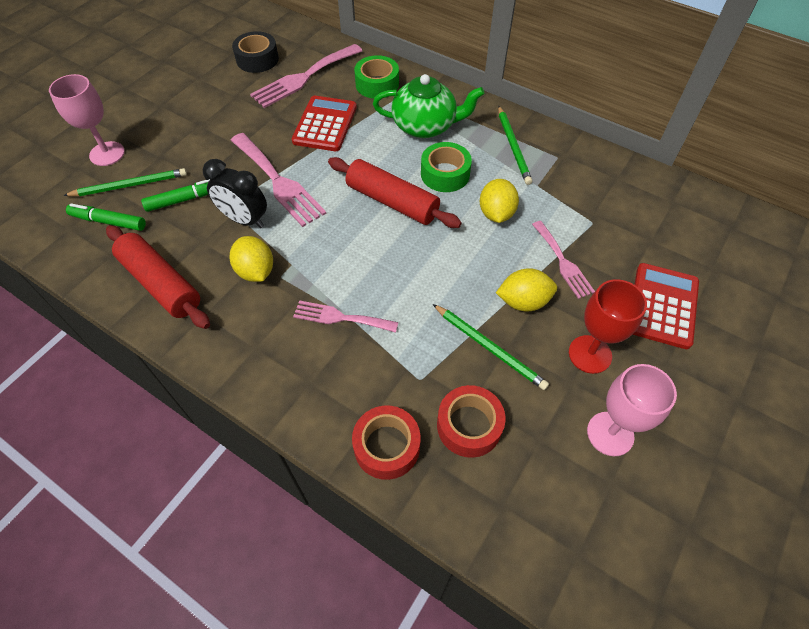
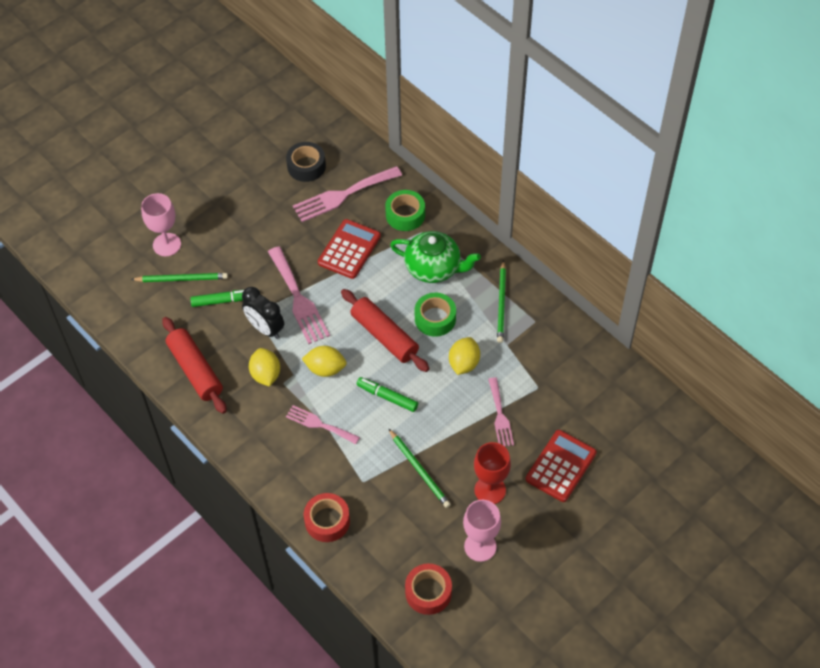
camera: 15 degrees right, 0 degrees up
green marker [66,203,146,231] -> green marker moved to [357,377,418,412]
red tape [437,385,506,458] -> red tape moved to [405,563,452,615]
yellow lemon [496,268,557,311] -> yellow lemon moved to [302,346,347,377]

